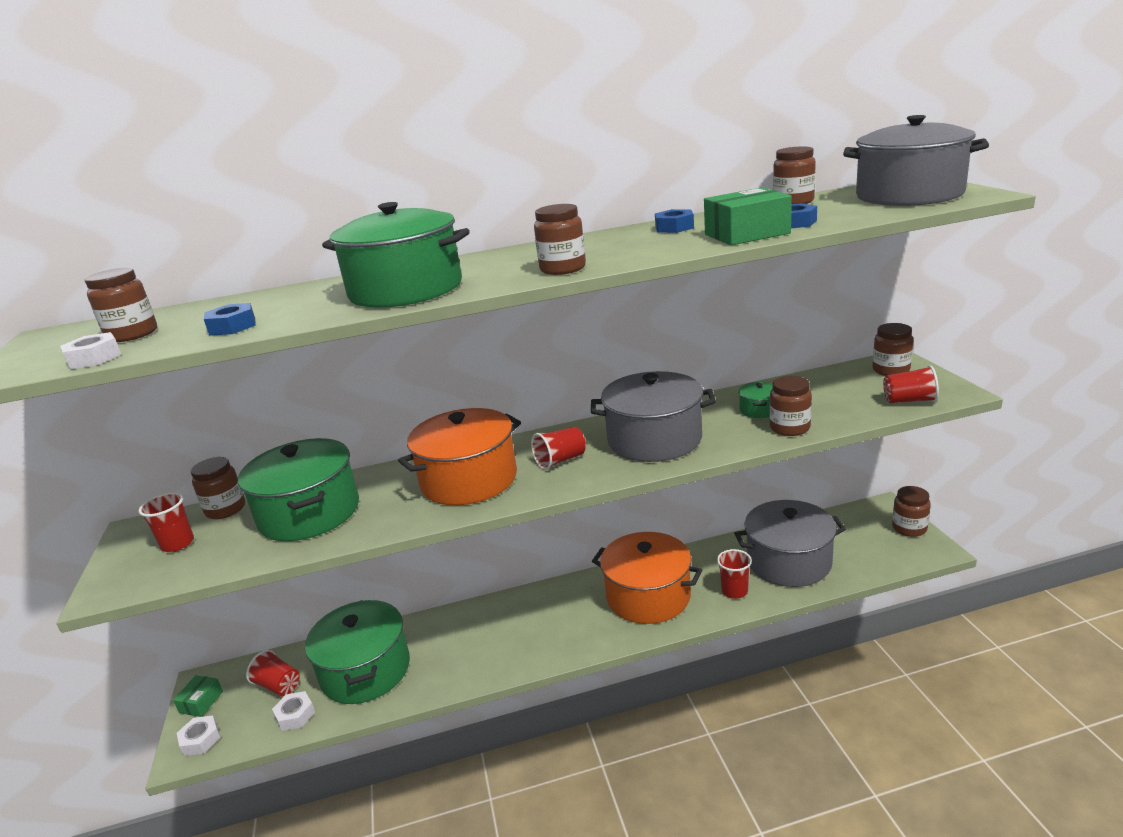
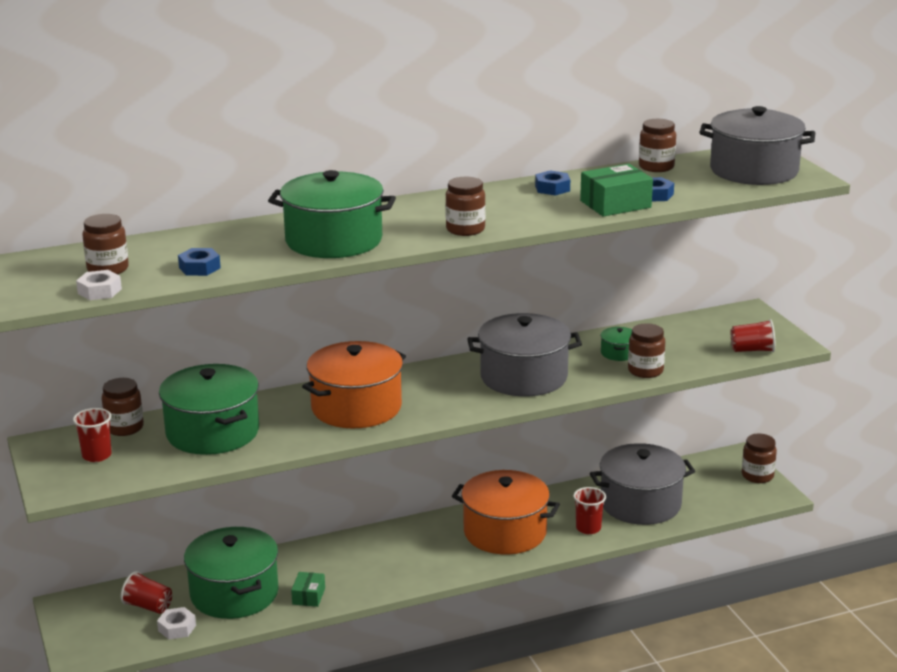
camera: 10 degrees left, 0 degrees up
green box [173,675,223,717] -> green box moved to [291,572,325,607]
white nut [177,716,221,756] -> none
red cup [531,427,586,470] -> none
brown jar [873,323,913,376] -> none

